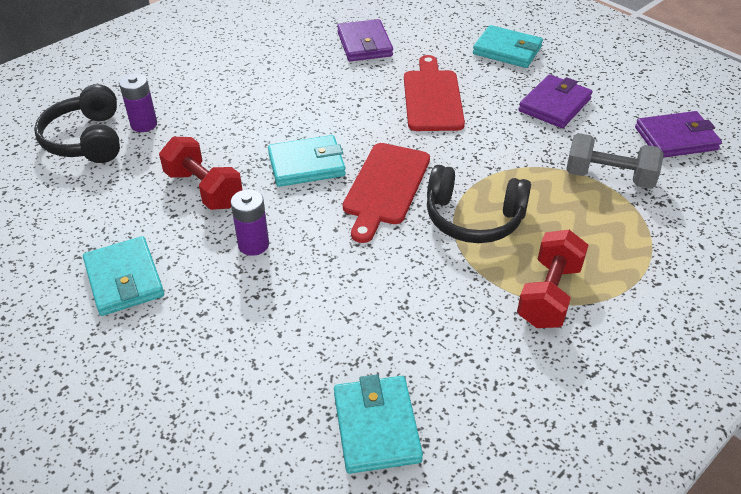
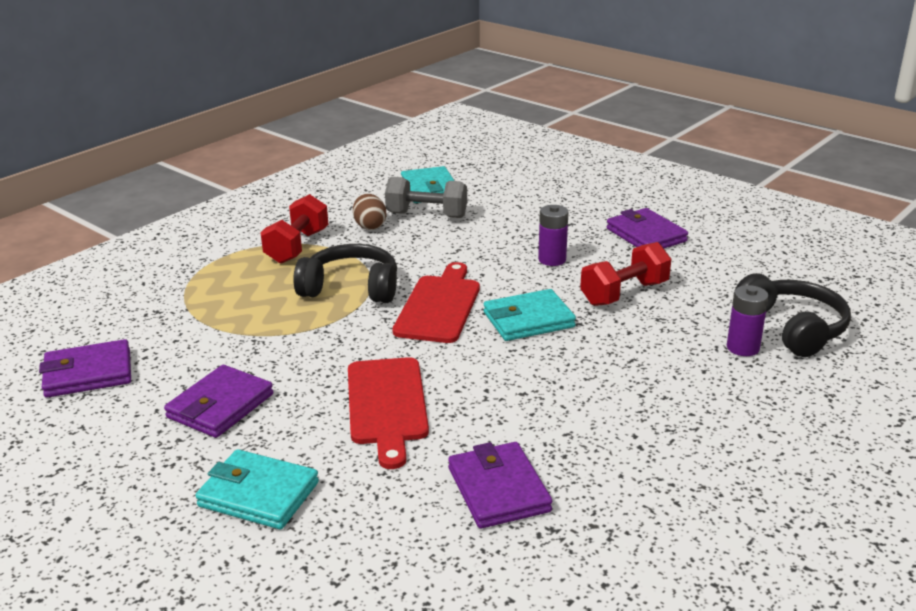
camera: 175 degrees right, 15 degrees down
turquoise wallet [83,236,164,316] -> purple wallet [607,208,688,248]
red dumbbell [159,137,243,210] -> red dumbbell turned 75 degrees counterclockwise [580,242,671,306]
grey dumbbell [566,133,664,189] -> grey dumbbell moved to [385,177,467,218]
none -> brown egg [353,194,386,230]

